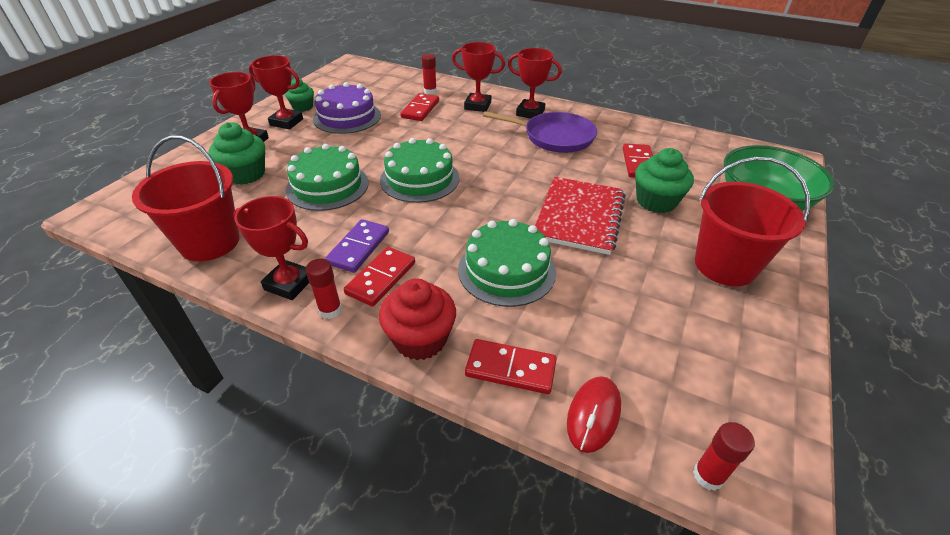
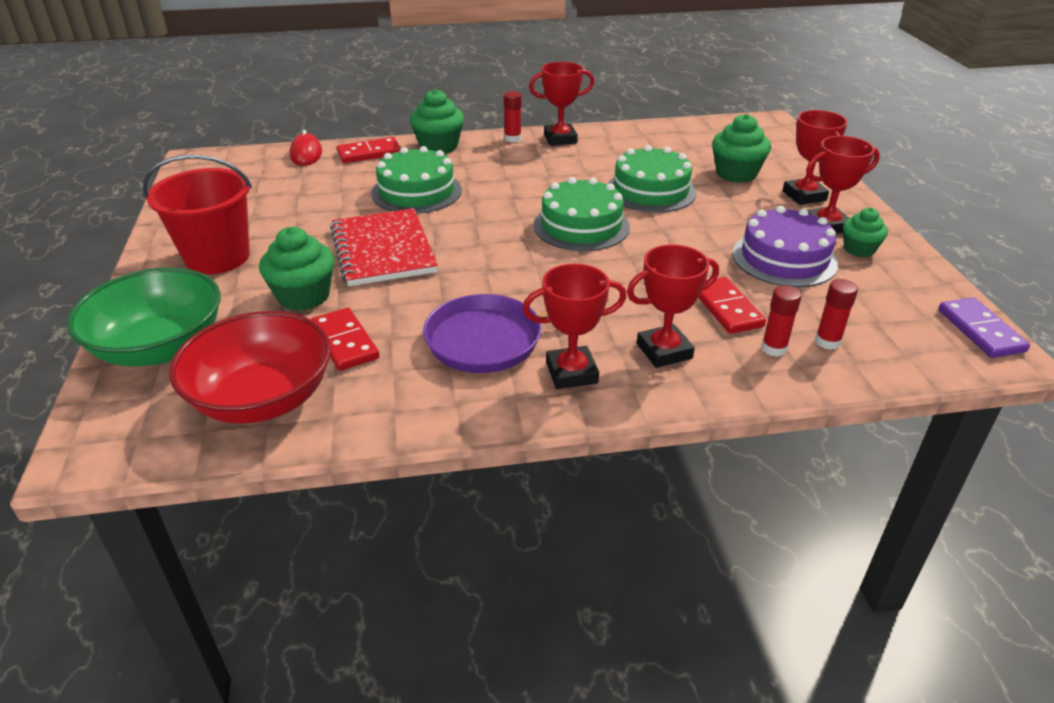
camera: 145 degrees right, 5 degrees down
red bucket [132,135,240,261] -> none
purple domino [325,219,389,273] -> purple domino moved to [938,297,1030,358]
red domino [344,247,415,307] -> none
red cupcake [379,279,456,360] -> green cupcake [410,89,464,154]
red glue stick [693,422,755,491] -> red glue stick moved to [815,279,858,350]
none -> red bowl [169,311,331,424]

